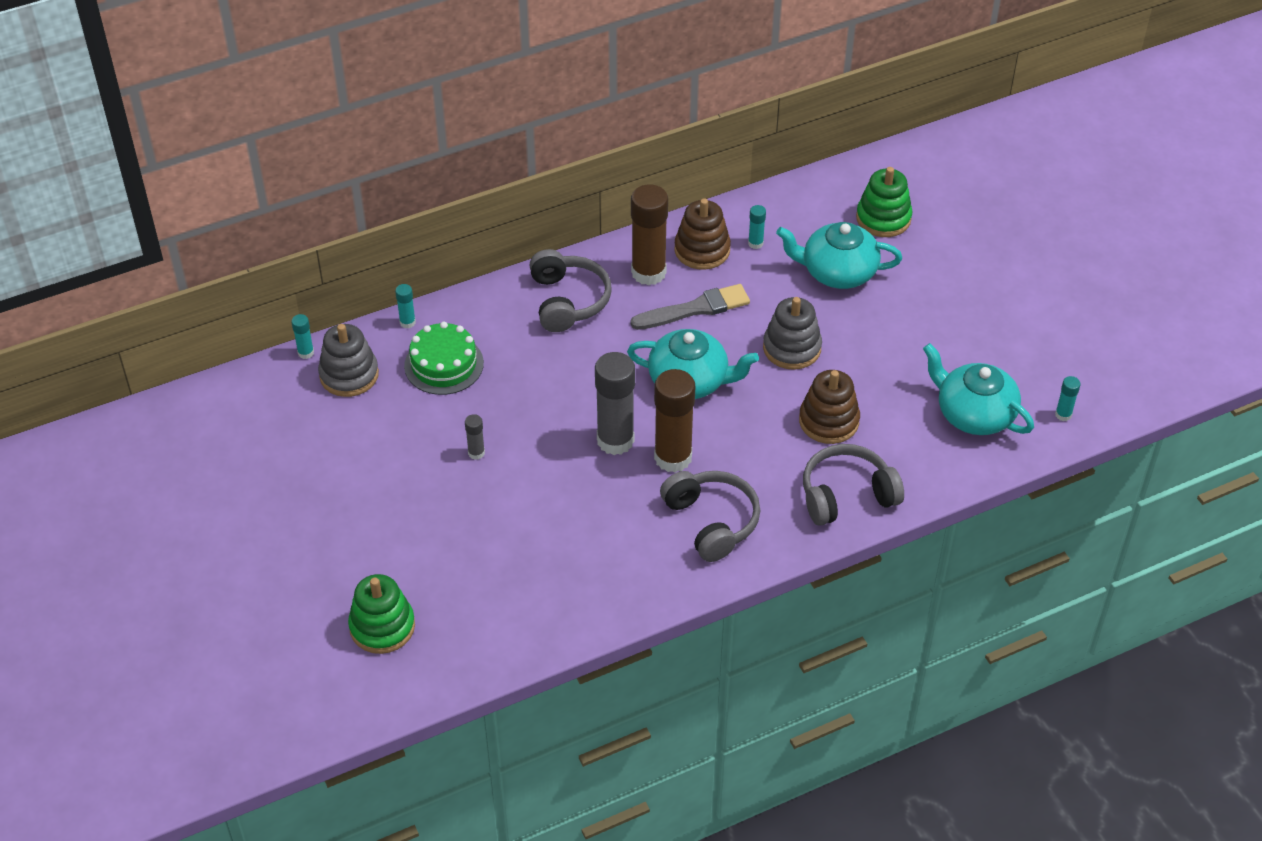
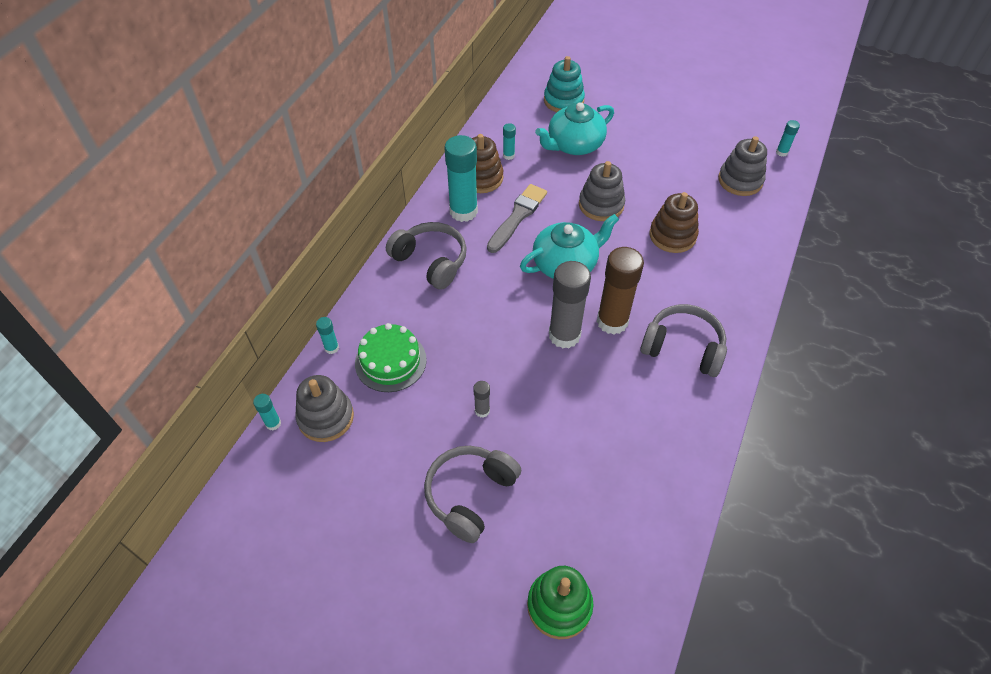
camera: 40 degrees left, 5 degrees up
brown glue stick [631,184,668,286] -> turquoise glue stick [444,135,478,222]
grey headphones [803,444,904,526] -> grey headphones moved to [424,446,521,543]
green stacking toy [856,167,913,237] -> turquoise stacking toy [544,56,585,112]
turquoise teapot [923,343,1034,435] -> grey stacking toy [718,136,767,196]

